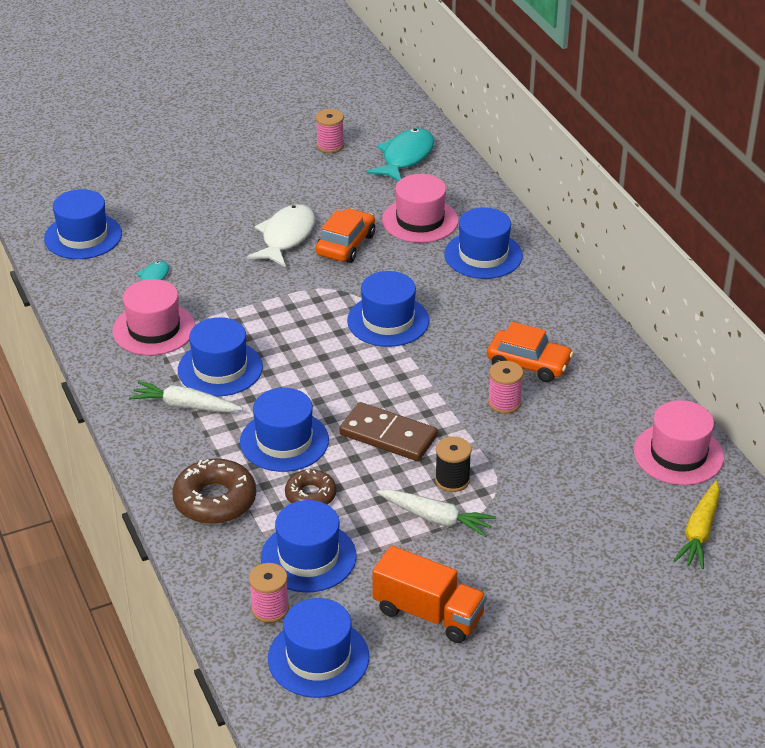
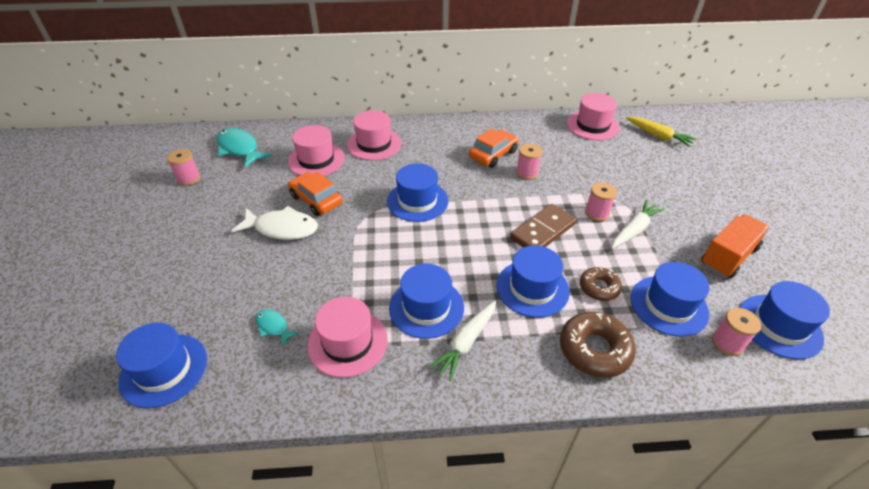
camera: 70 degrees left, 5 degrees up
white fish [247,204,315,267] -> white fish turned 150 degrees clockwise [231,206,318,240]
black spool [435,436,472,492] -> pink spool [585,182,617,221]
blue hat [444,207,523,279] -> pink hat [347,110,401,160]

